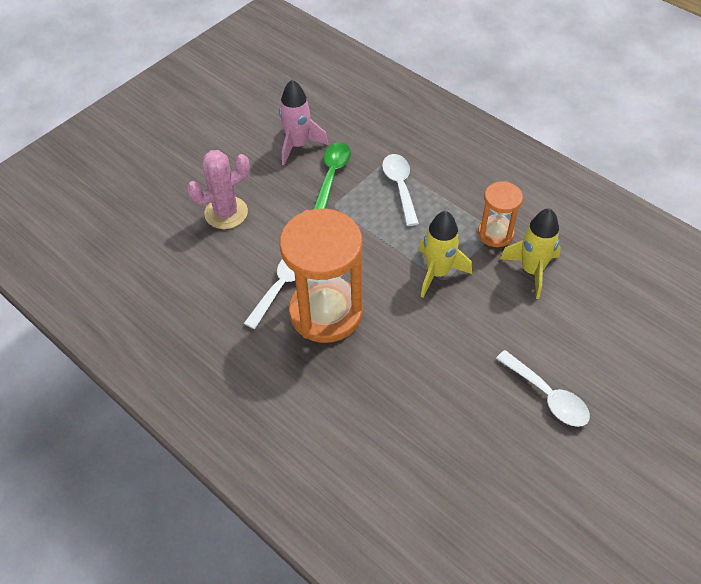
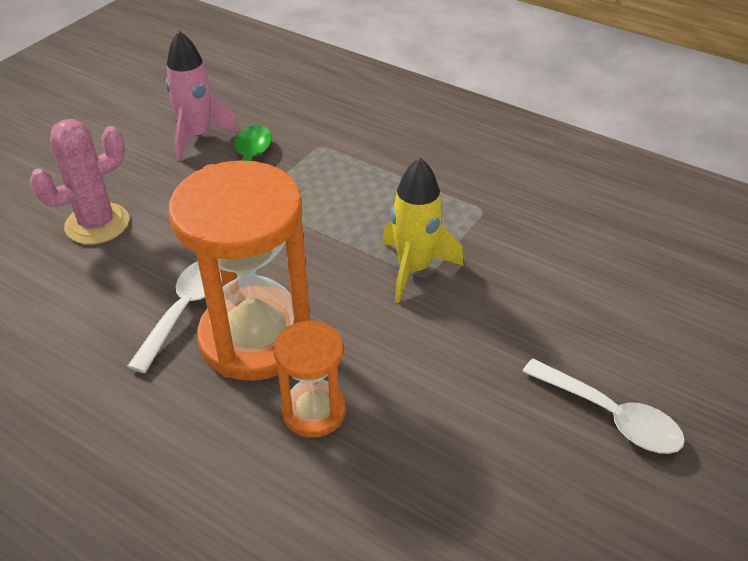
camera: 10 degrees left, 10 degrees down
white spoon [382,154,419,226] -> none
orange hourglass [478,181,523,247] -> orange hourglass moved to [274,320,346,438]
yellow rocket [500,208,561,299] -> none

